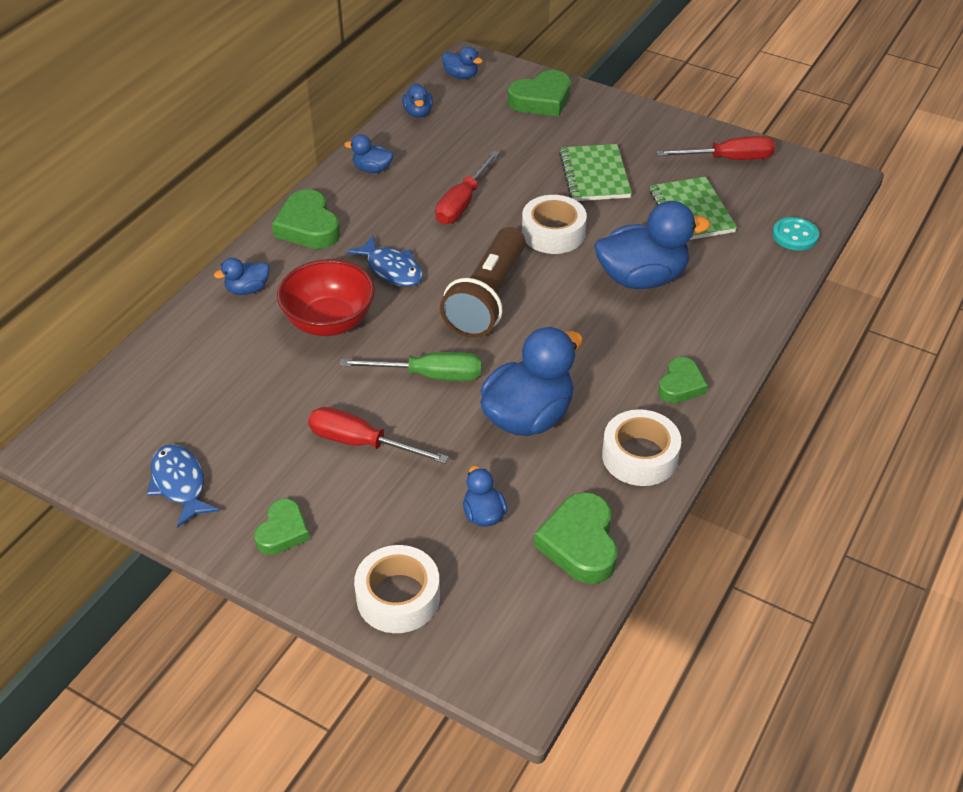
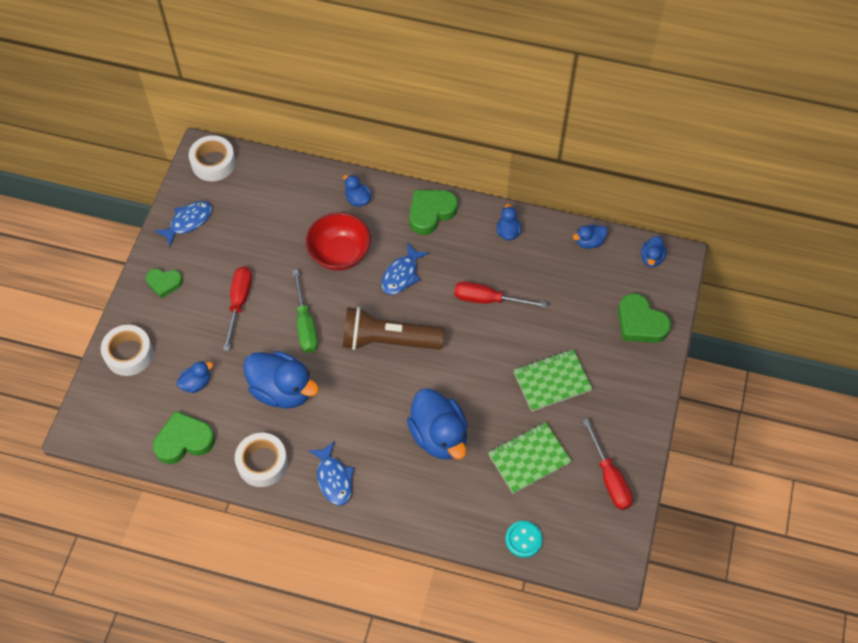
camera: 75 degrees right, 15 degrees up
white tape [522,195,587,254] -> white tape moved to [189,135,236,181]
green heart [658,357,708,403] -> blue fish [308,441,354,506]

